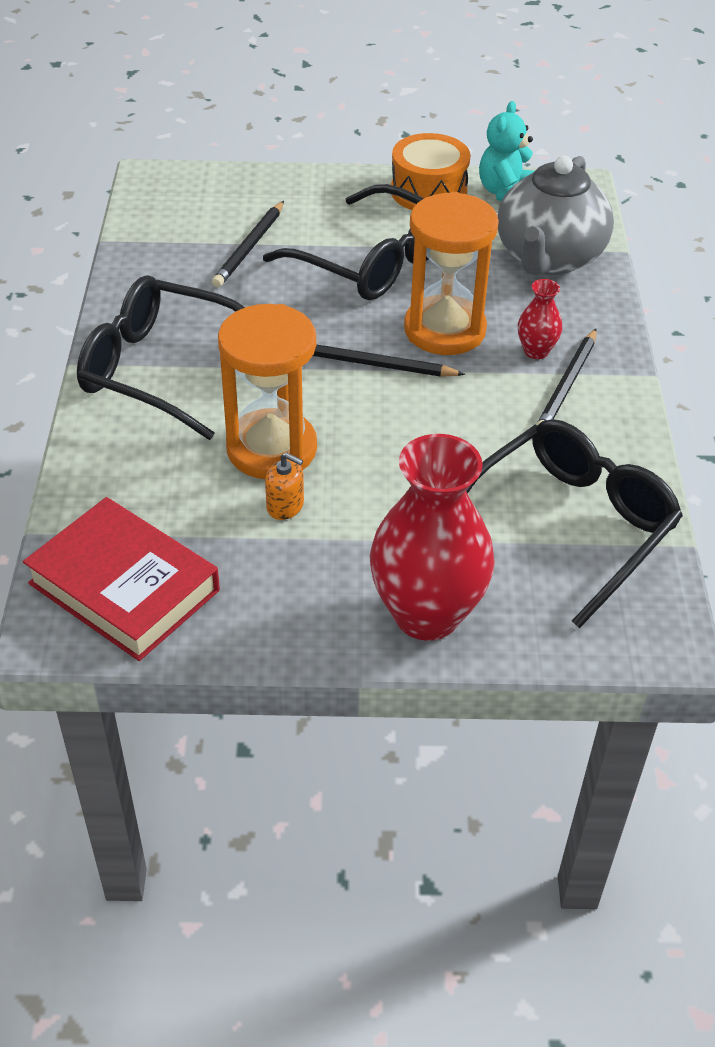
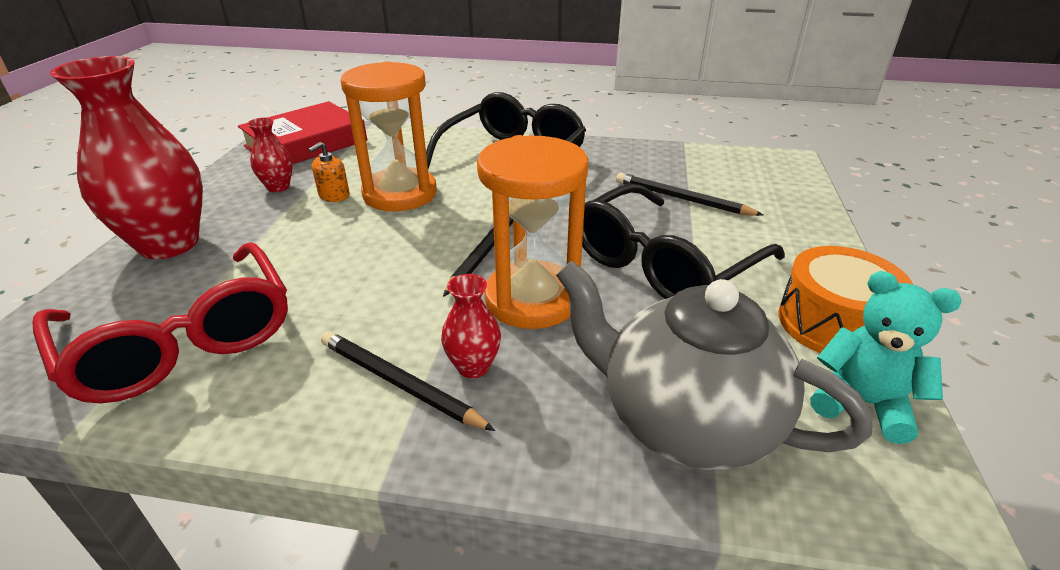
camera: 100 degrees right, 10 degrees down
black glasses [466,419,683,628] -> red glasses [33,242,288,403]
none -> red vase [247,118,293,192]

